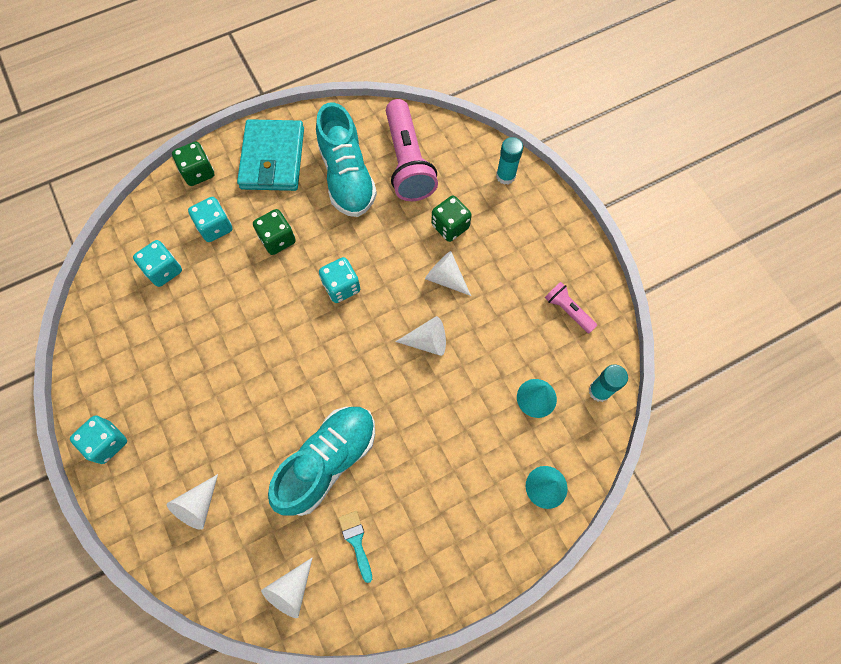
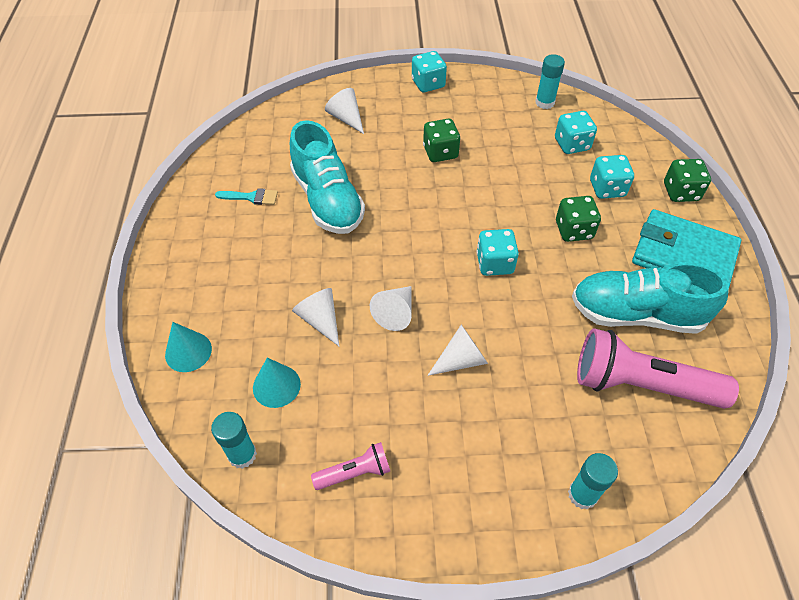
camera: 115 degrees right, 15 degrees down
white cone [261,557,313,618] -> white cone moved to [292,288,339,346]
green dice [431,196,472,242] -> green dice moved to [423,119,460,162]
none -> turquoise glue stick [535,54,565,109]

